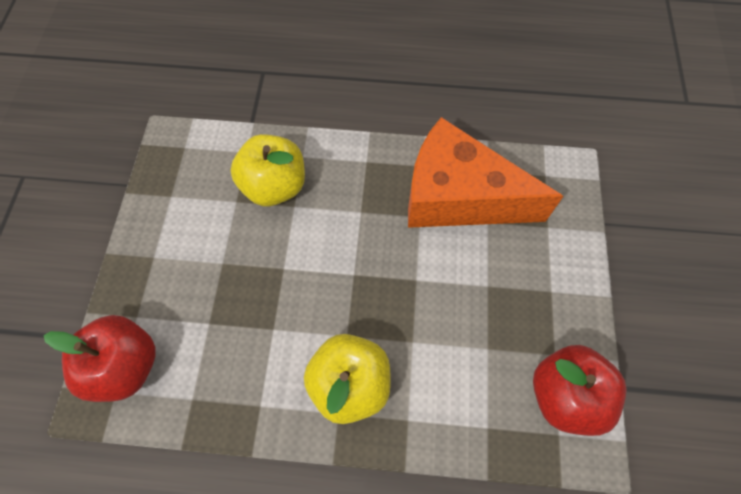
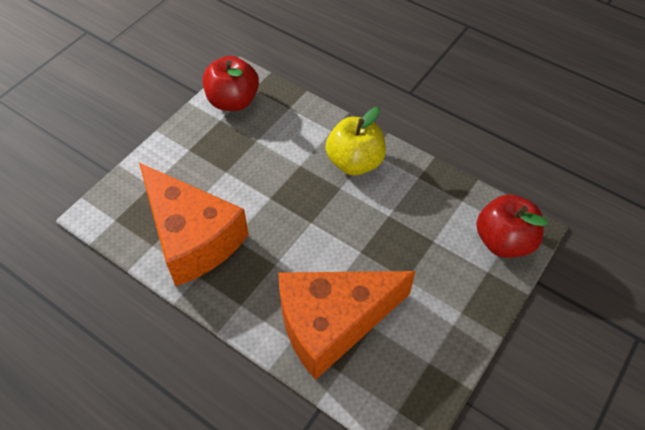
camera: 150 degrees left, 10 degrees down
yellow apple [230,134,305,206] -> orange cheese [278,271,416,380]

